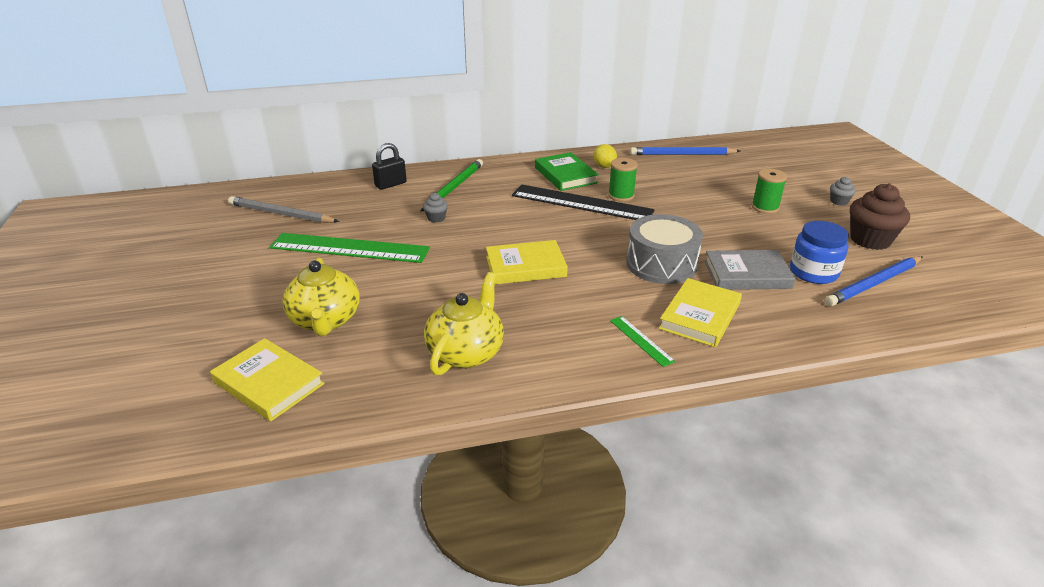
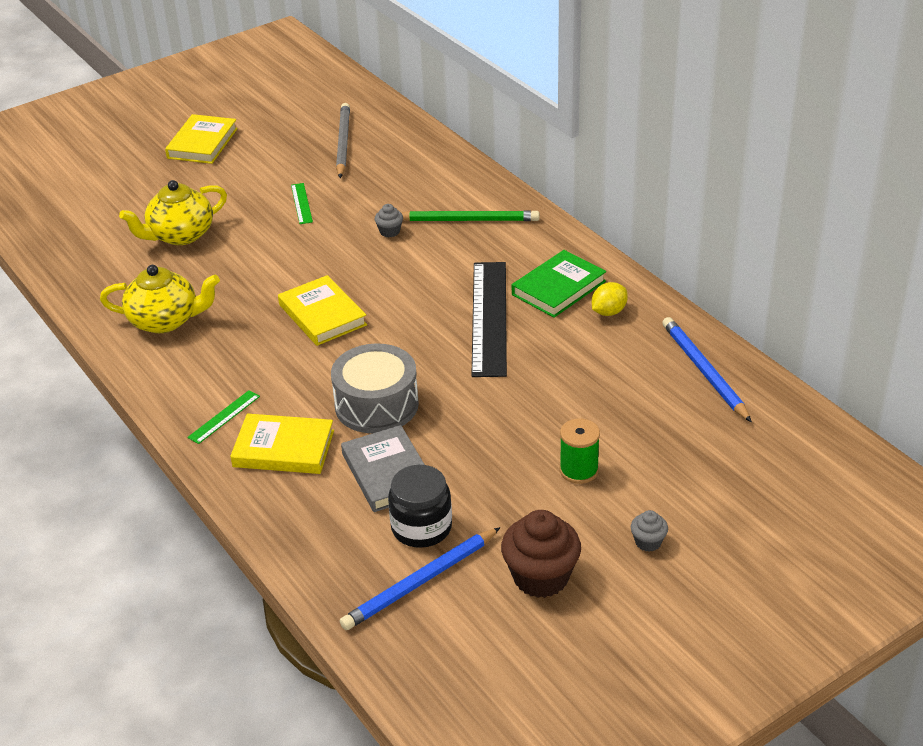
camera: 70 degrees right, 5 degrees up
yellow book [210,338,325,421] -> yellow book moved to [165,114,238,164]
green ruler [269,233,430,263] -> green ruler [291,183,313,224], size x0.44
black padlock [372,143,407,190] -> none
green spool [608,158,638,202] -> none
blue jar [790,221,849,284] -> black jar [388,465,452,548]
blue pencil [825,256,923,306] -> blue pencil turned 75 degrees counterclockwise [340,527,501,630]

